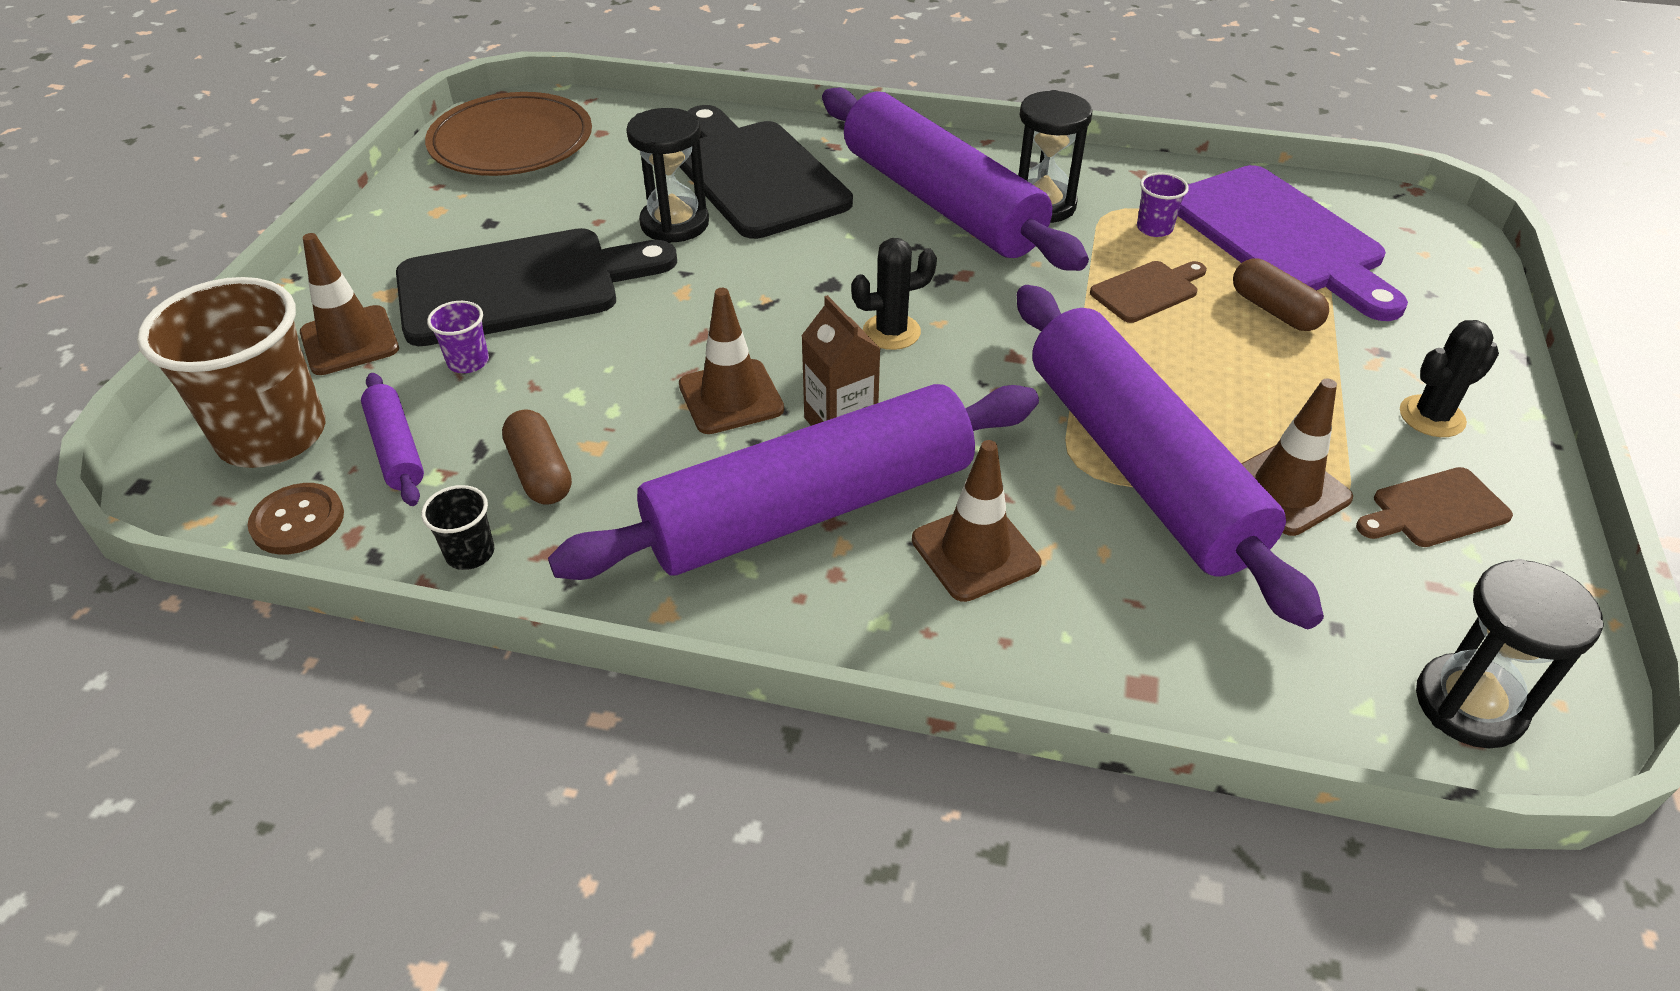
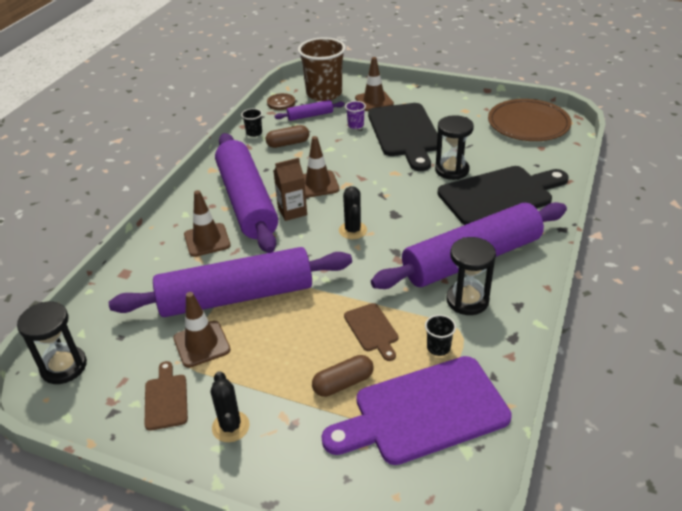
camera: 100 degrees right, 5 degrees down
purple cup [1137,173,1189,237] -> black cup [425,315,456,356]

